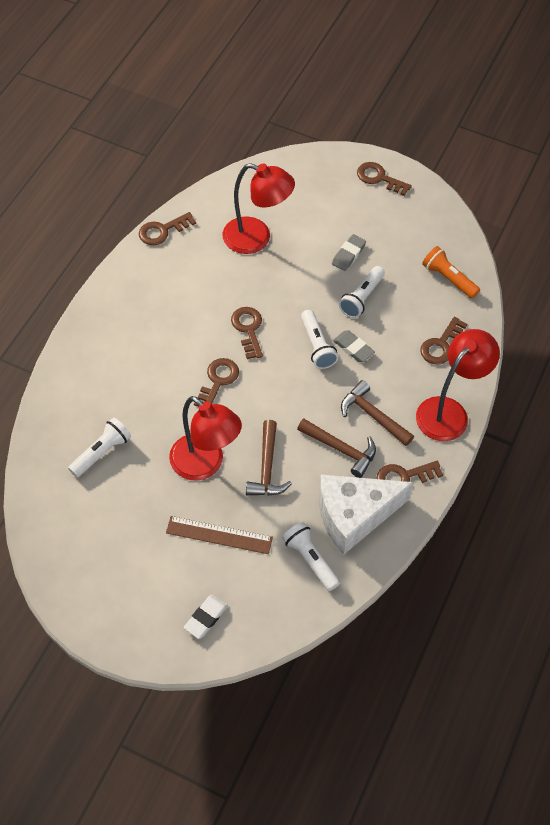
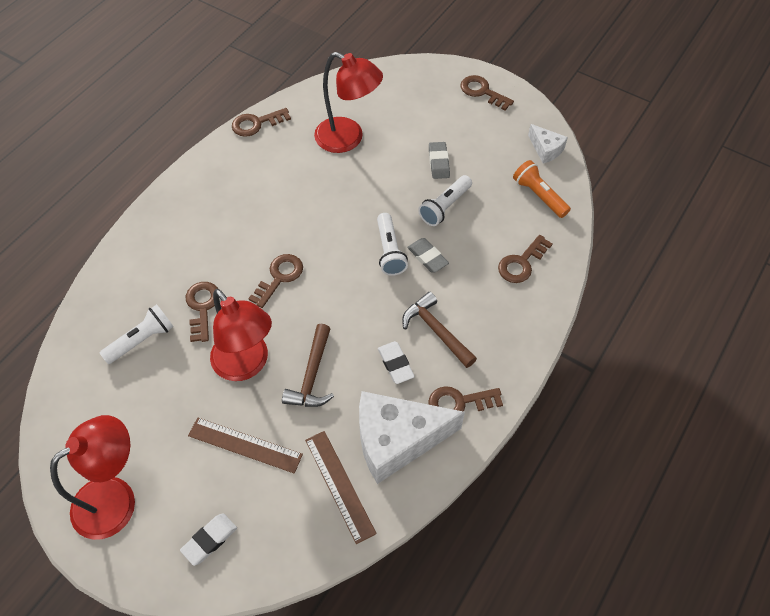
camera: 10 degrees right, 0 degrees up
brown key [231,307,263,359] -> brown key moved to [186,282,218,342]
white flashlight [282,522,340,591] -> brown ruler [305,431,377,544]
brown hammer [297,418,376,478] -> white eraser [378,341,415,384]
grey eraser [332,234,366,271] -> grey eraser turned 45 degrees counterclockwise [429,142,450,179]
red lamp [416,329,500,441] -> red lamp moved to [50,415,135,540]
none -> white cheese [528,124,568,163]

